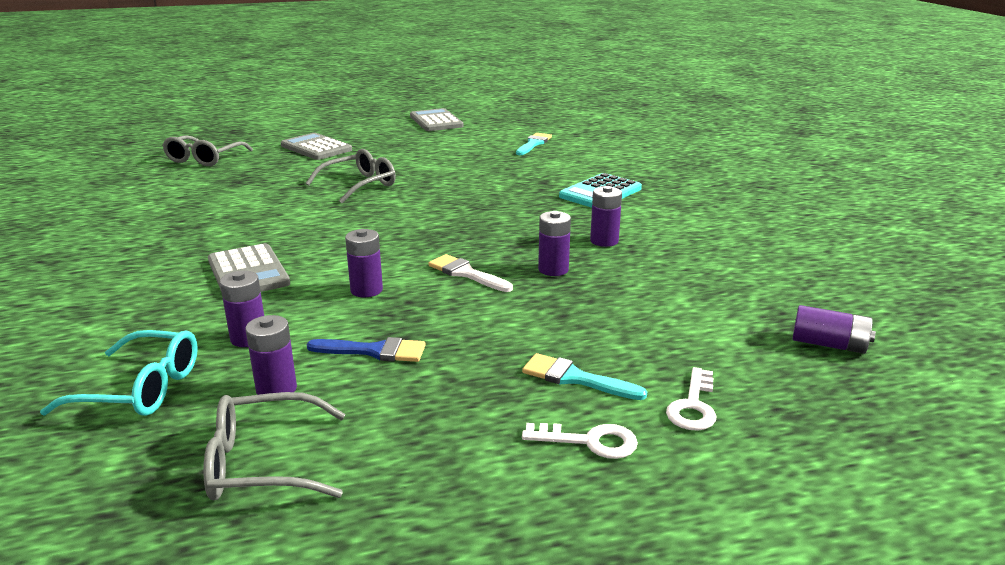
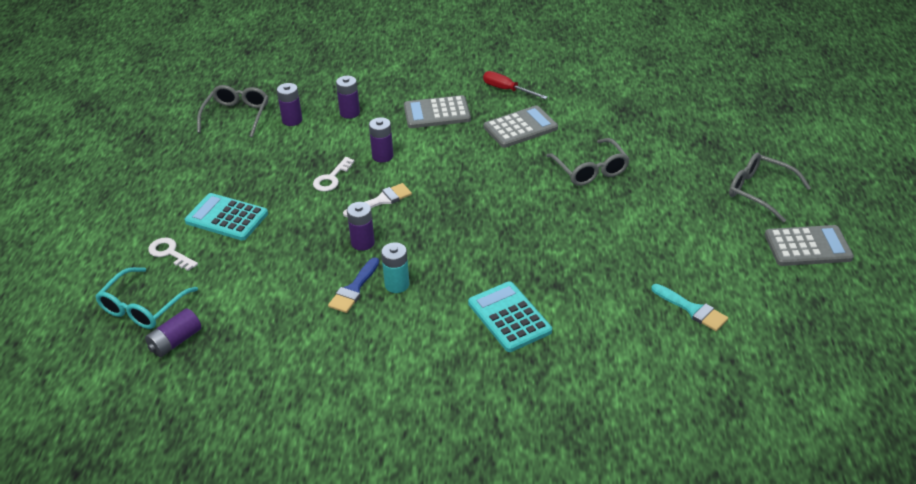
camera: 110 degrees right, 15 degrees up
turquoise glasses [40,330,198,416] -> turquoise glasses moved to [95,267,198,329]
grey glasses [162,135,253,166] -> grey glasses moved to [729,152,811,223]
grey calculator [281,133,352,160] -> grey calculator moved to [484,105,558,148]
blue brush [307,337,426,362] -> blue brush moved to [328,257,379,313]
turquoise brush [522,353,647,400] -> turquoise calculator [184,193,268,241]
white key [522,423,638,459] -> white key moved to [313,157,355,192]
purple battery [590,186,622,247] -> turquoise battery [381,242,409,293]
none -> red screwdriver [483,71,548,99]

